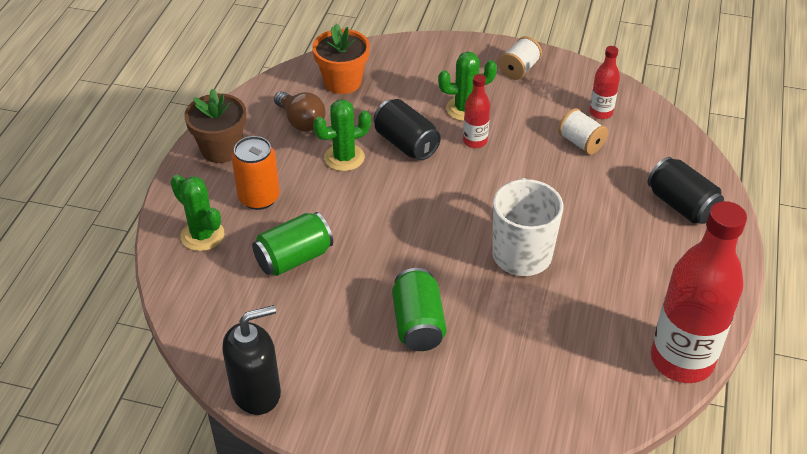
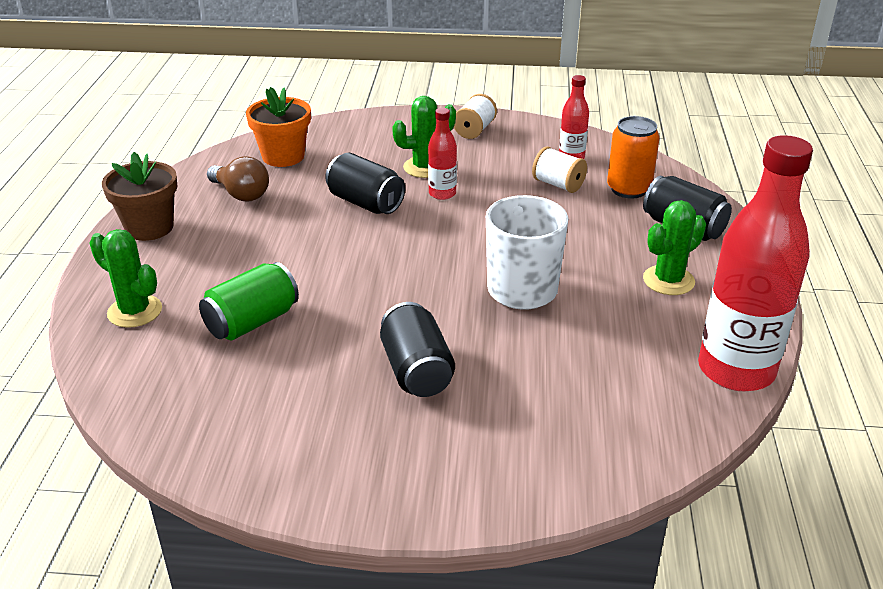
camera: 10 degrees left, 10 degrees down
black soap dispenser [222,305,281,415] -> none
orange can [232,136,280,210] -> orange can moved to [607,116,660,199]
green cactus [313,100,371,171] -> green cactus moved to [643,200,706,295]
green can [392,268,446,351] -> black can [380,302,455,397]

